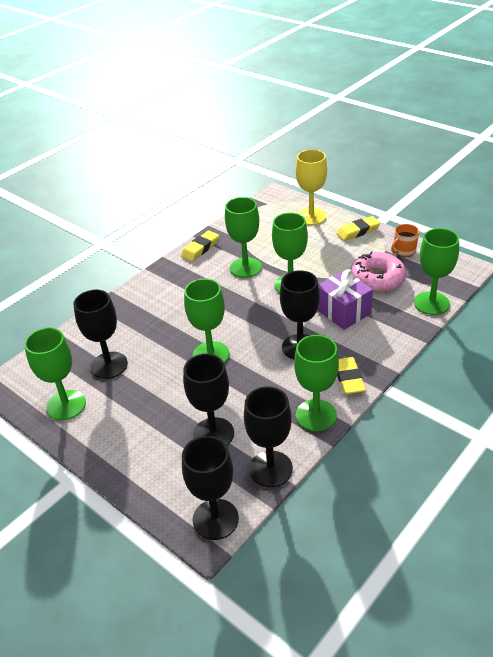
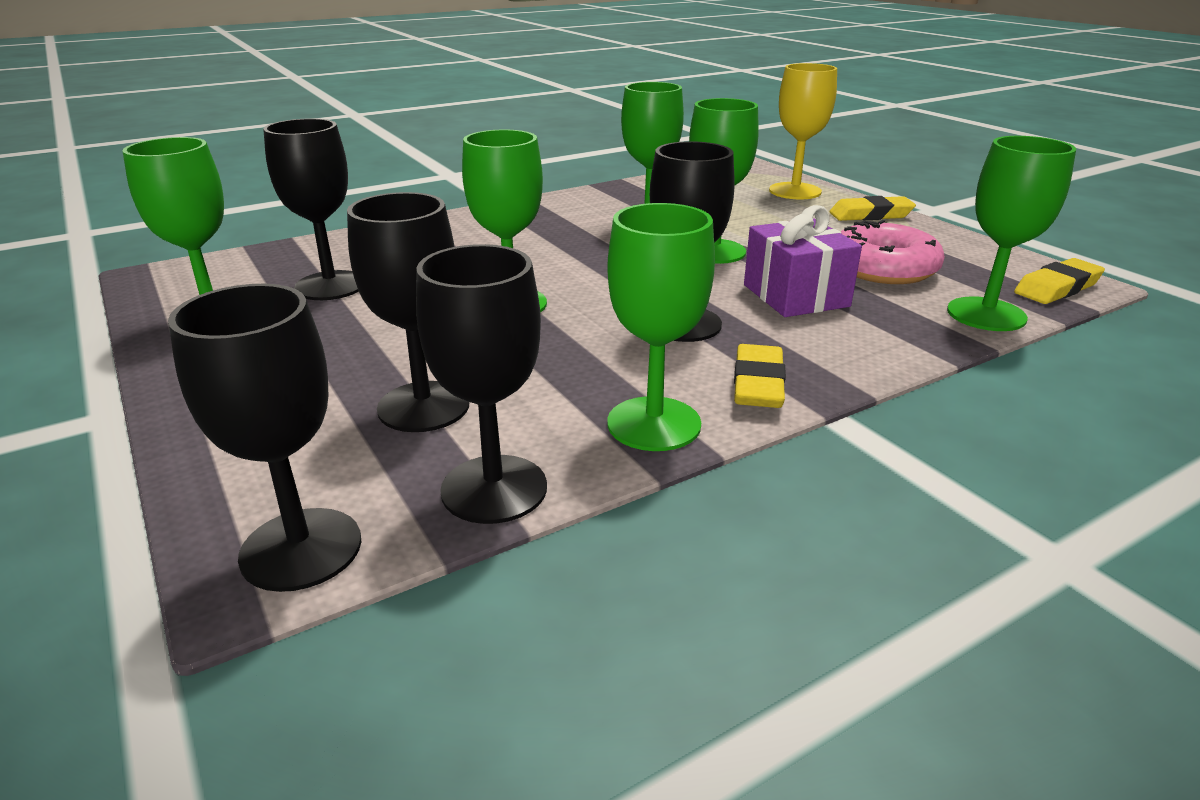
camera: 15 degrees right, 10 degrees down
yellow eraser [181,231,219,261] -> yellow eraser moved to [1014,258,1105,304]
orange mug [391,224,419,257] -> none

